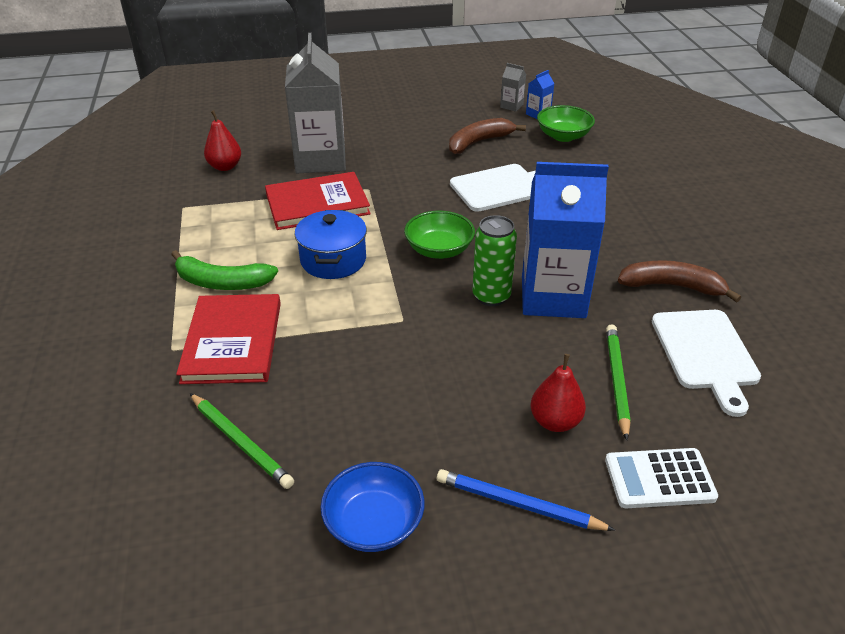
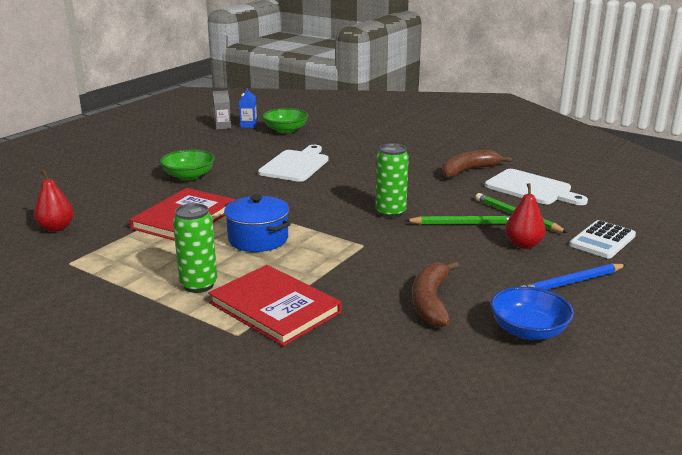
camera: 45 degrees left, 15 degrees down
green banana [171,250,278,290] -> green can [173,203,217,293]
green pencil [190,393,294,489] -> green pencil moved to [405,215,511,224]
grey carton [285,33,346,173] -> none
green bowl [404,211,475,259] -> green bowl moved to [160,150,215,181]
brown banana [449,118,526,154] -> brown banana moved to [412,261,459,327]
blue carton [522,162,609,318] -> none

